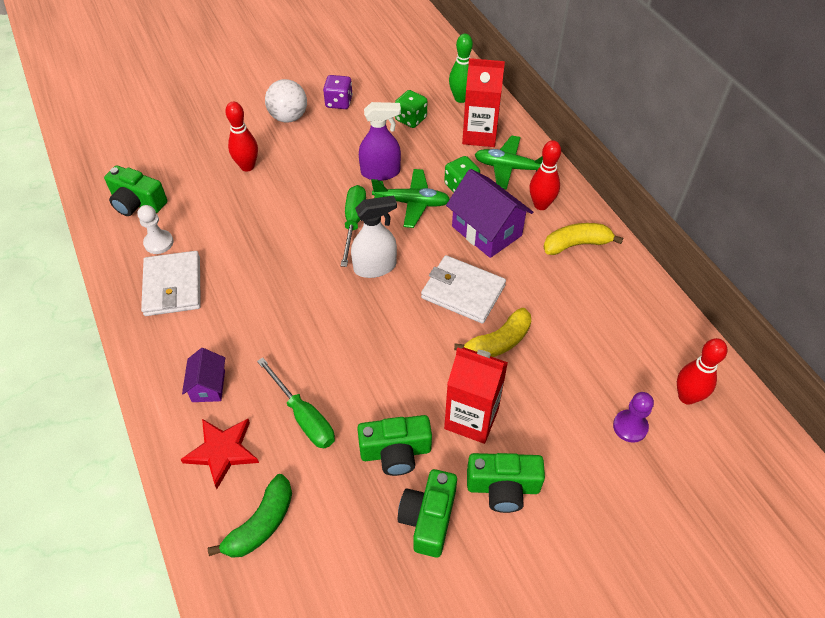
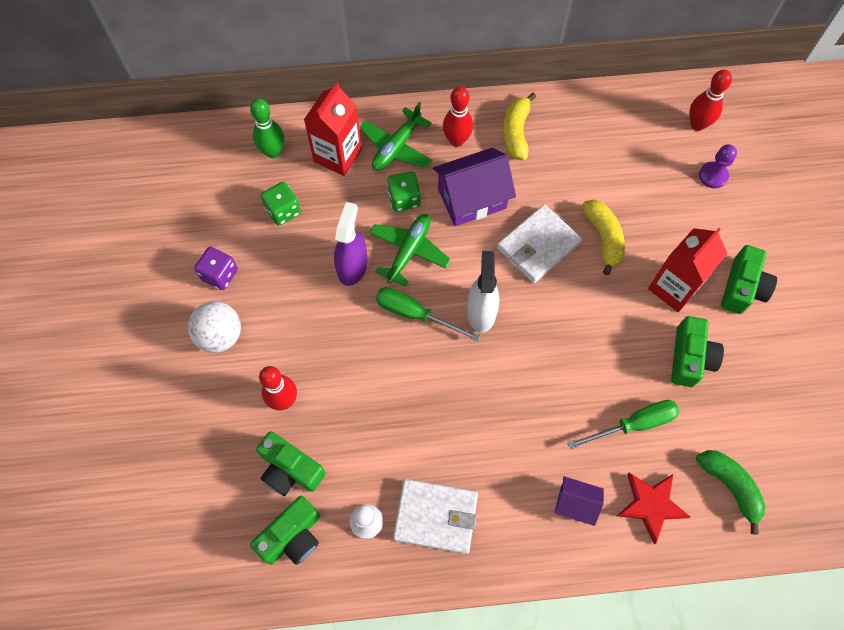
camera: 70 degrees left, 15 degrees up
green camera [397,469,457,558] -> green camera moved to [256,431,326,496]

